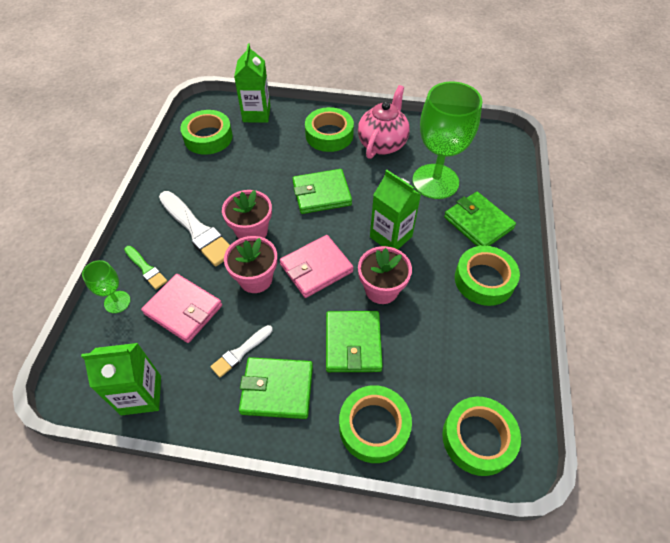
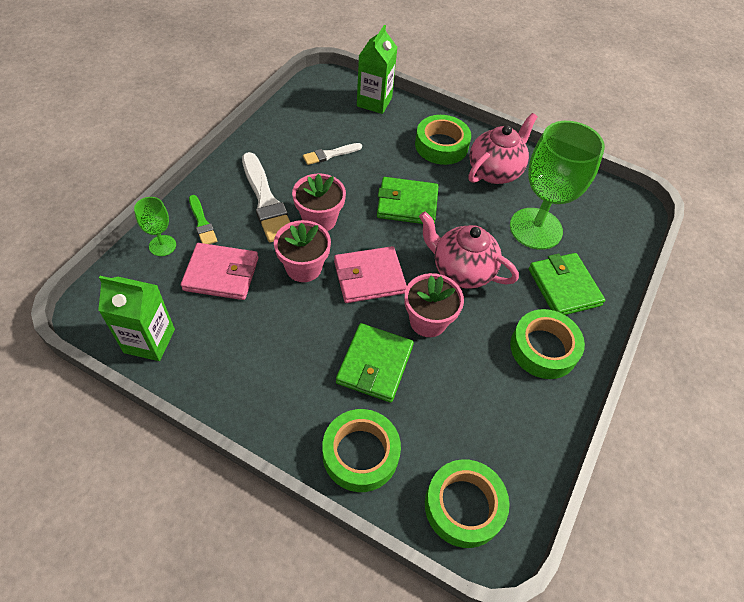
camera: 15 degrees right, 0 degrees up
pink wallet [141,274,222,343] -> pink wallet turned 45 degrees counterclockwise [181,243,258,300]
green tape [180,110,233,155] -> none
white brush [210,325,273,377] -> white brush moved to [303,143,362,165]
green wallet [239,357,313,419] -> none
green carton [370,170,421,249] -> pink teapot [419,211,519,289]

